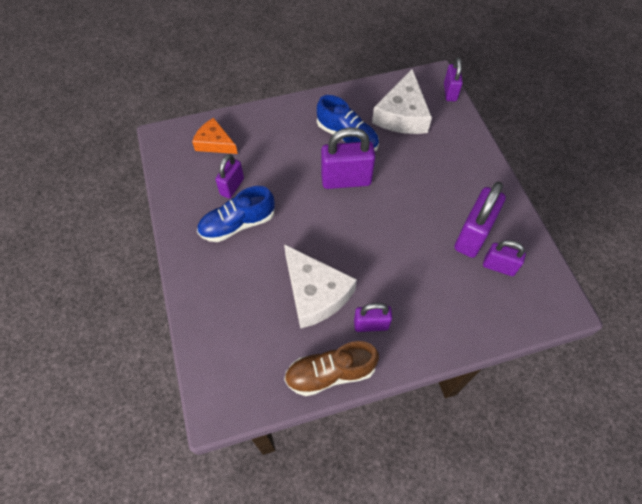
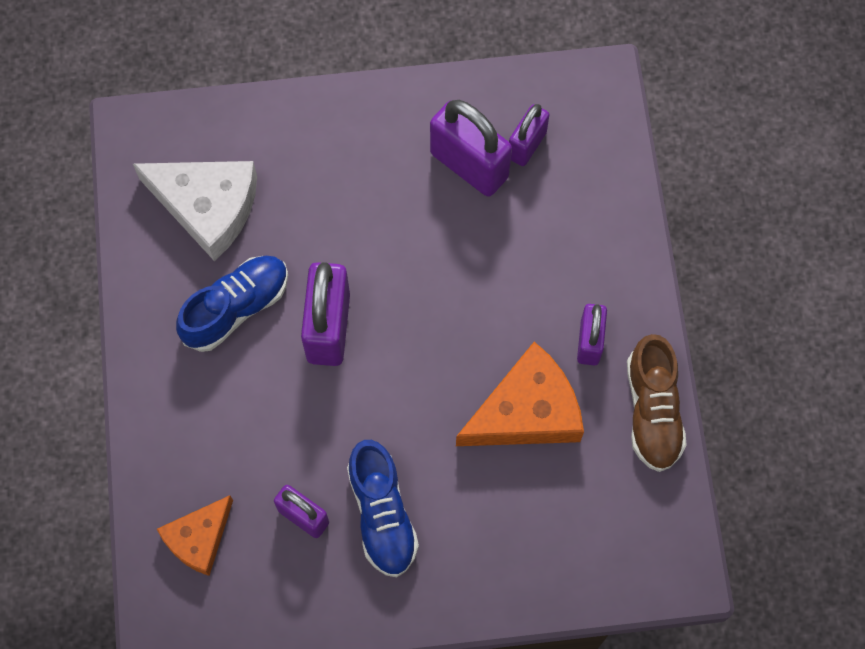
camera: 80 degrees left, 10 degrees up
white cheese [284,244,357,329] -> orange cheese [456,342,584,446]
purple padlock [444,57,463,101] -> none

